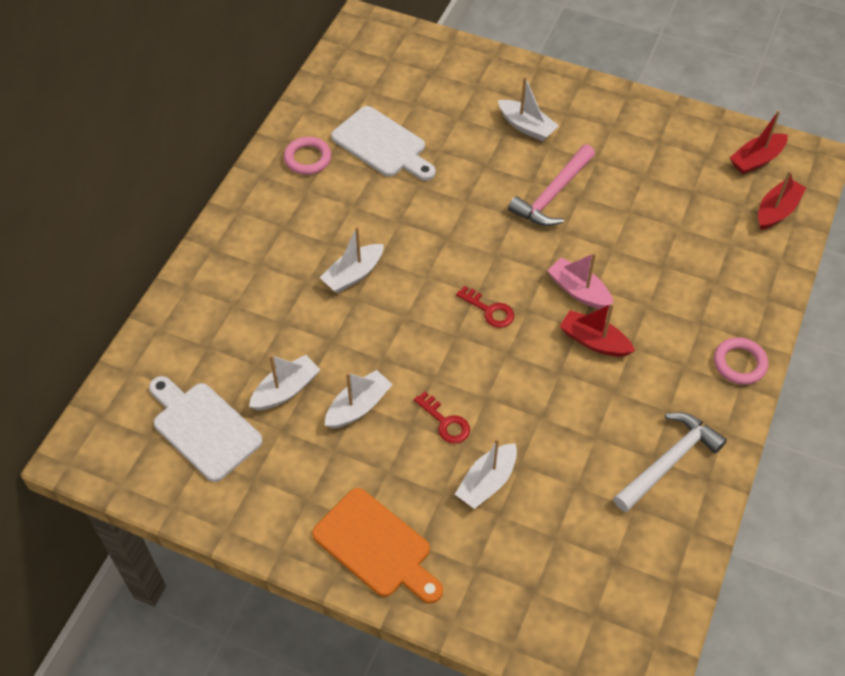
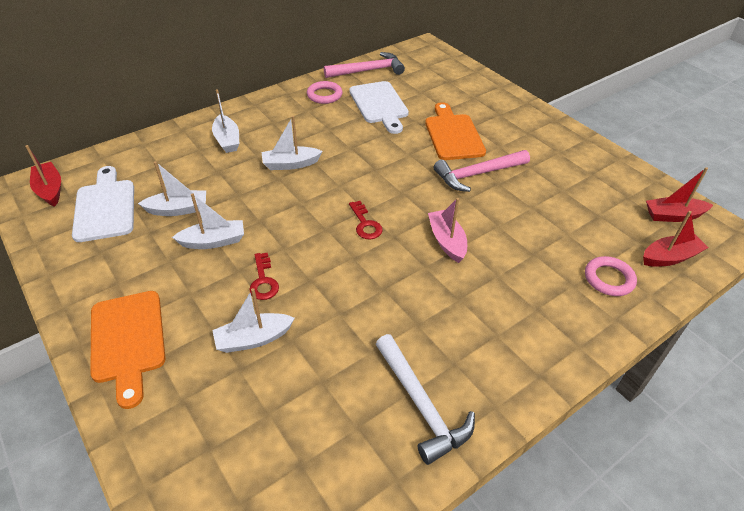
camera: 30 degrees right, 10 degrees down
white boat [498,76,559,141] -> white boat moved to [212,89,239,153]
red boat [559,303,635,357] -> red boat moved to [25,145,61,207]
white hammer [613,412,727,512] -> white hammer turned 75 degrees clockwise [376,334,475,465]
pink ring [714,337,768,385] -> pink ring moved to [585,256,637,296]
none -> pink hammer [324,52,405,78]
none -> orange cutting board [425,102,486,160]

